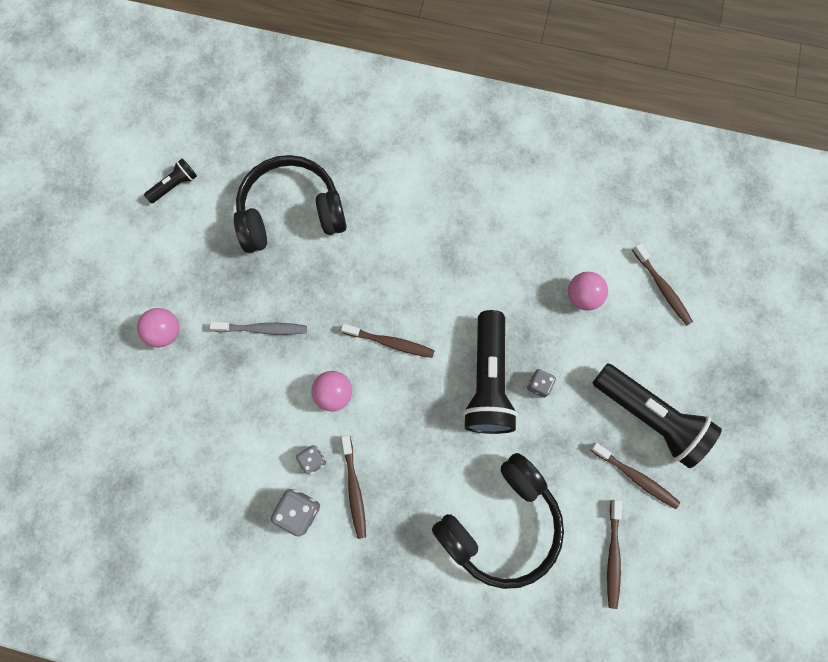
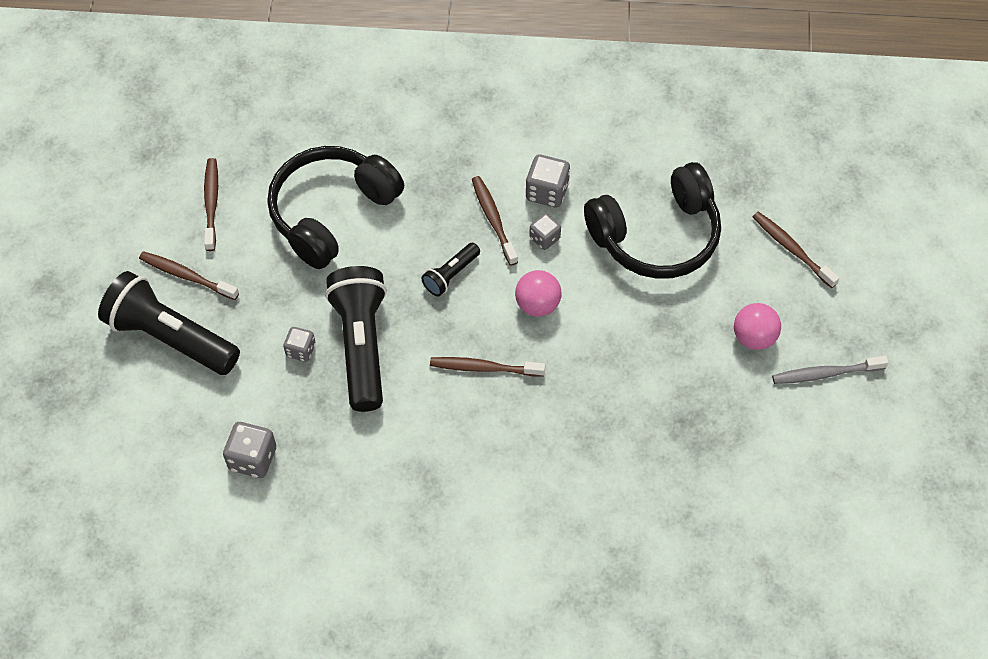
camera: 170 degrees right, 15 degrees down
black flashlight [144,158,197,203] -> black flashlight moved to [421,243,480,296]
grey toothbrush [210,322,307,335] -> grey toothbrush moved to [772,356,889,384]
black headphones [234,155,347,253] -> black headphones moved to [584,162,721,279]
pink ball [568,272,608,311] -> grey dice [223,422,276,478]
brown toothbrush [632,243,693,325] -> brown toothbrush moved to [753,212,840,288]

